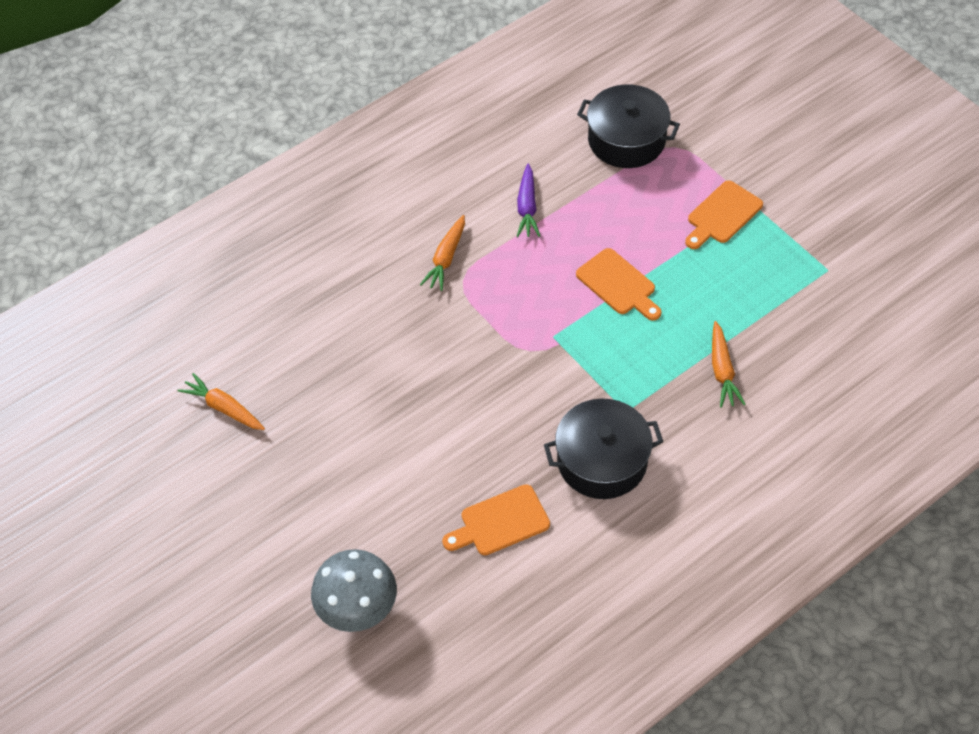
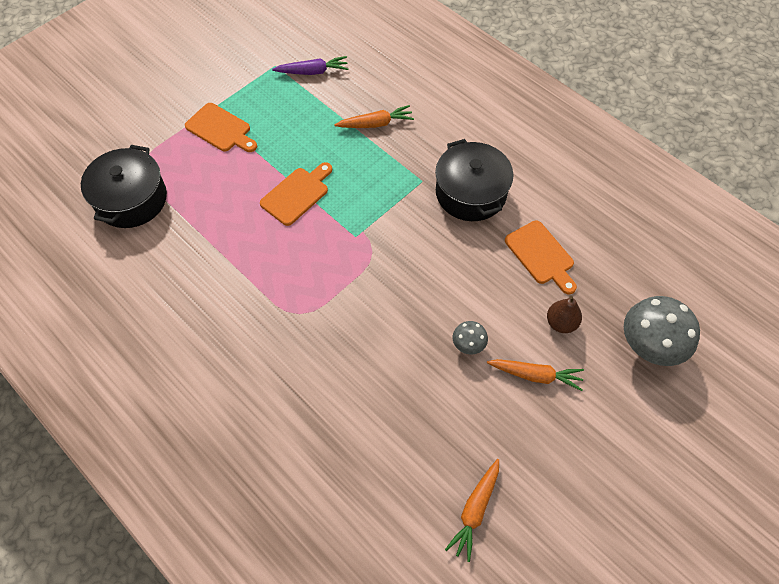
camera: 100 degrees left, 5 degrees up
orange carrot [420,215,465,291] -> orange carrot moved to [487,359,584,391]
purple carrot [516,164,540,237] -> purple carrot moved to [272,56,348,75]
none -> grey mushroom [453,321,488,355]
none -> brown pear [547,296,582,333]

